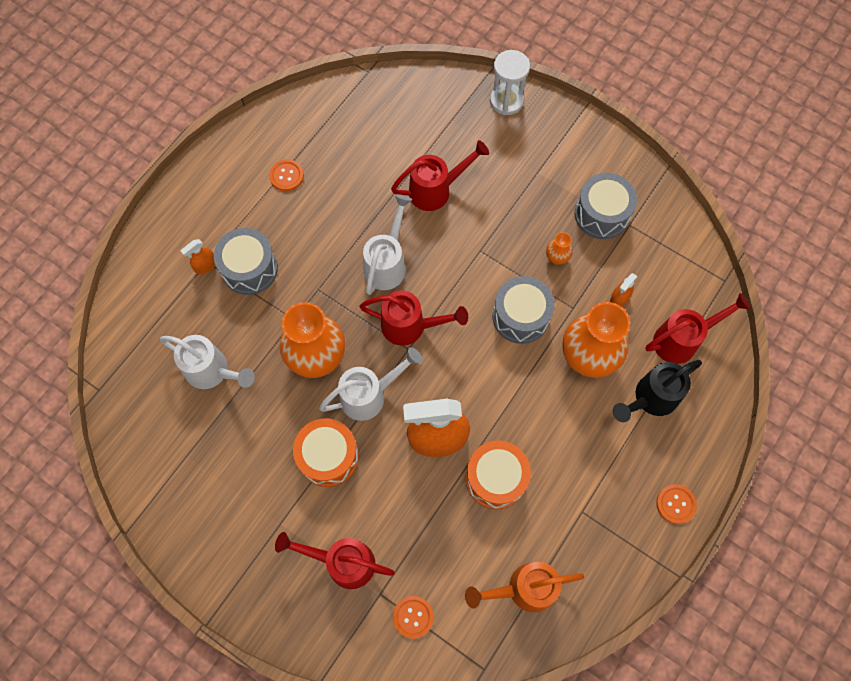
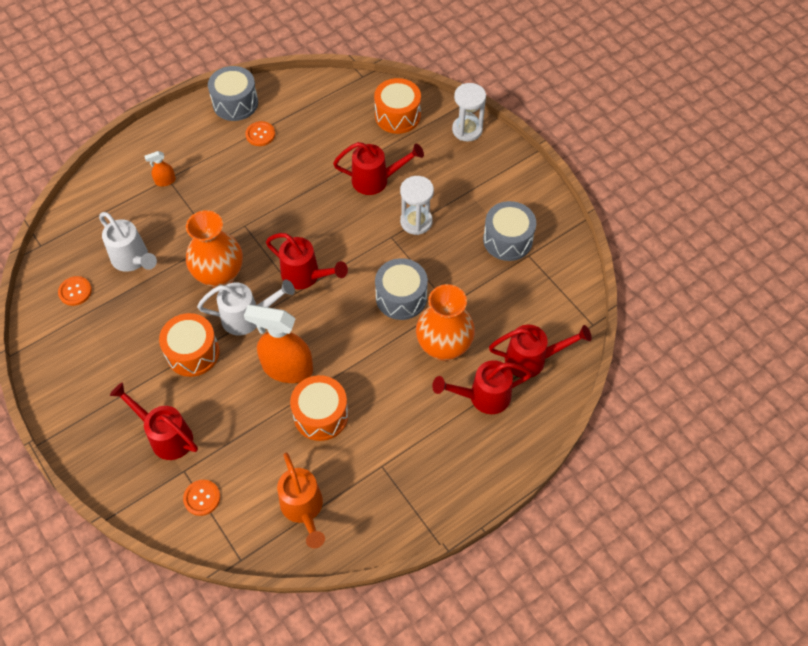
camera: 20 degrees right, 10 degrees down
grey drum [214,228,278,295] -> grey drum moved to [208,66,258,121]
white watering can [363,194,412,295] -> none
orange watering can [465,562,584,613] -> orange watering can turned 120 degrees counterclockwise [277,453,325,548]
orange vase [546,232,572,265] -> none
orange spray bottle [610,273,638,307] -> none
black watering can [613,360,702,422] -> red watering can [432,360,532,414]
orange button [656,484,697,524] -> orange button moved to [58,276,92,306]
none -> orange drum [374,78,421,134]
none -> white hourglass [400,176,434,235]

